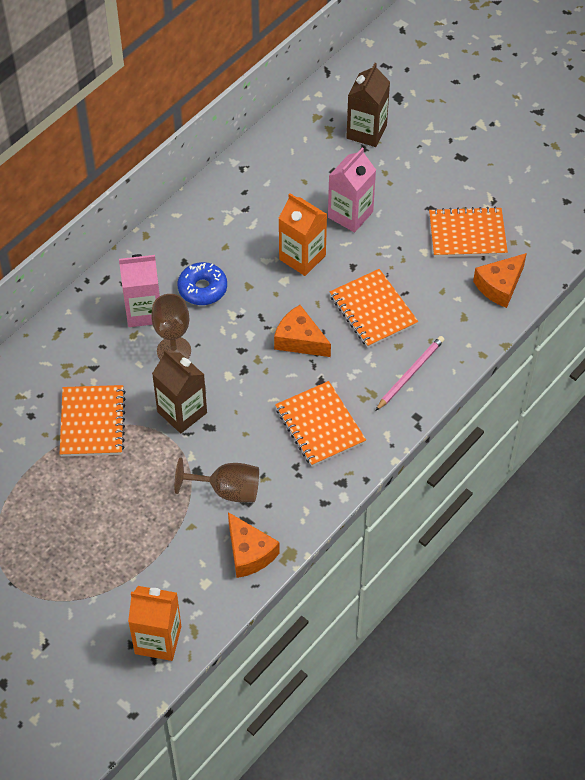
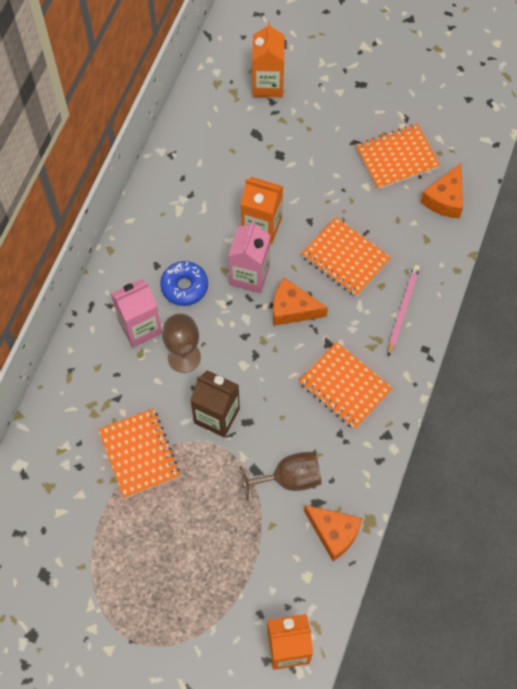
camera: 20 degrees left, 10 degrees up
pink carton [328,148,376,232] -> pink carton moved to [228,220,270,293]
brown carton [346,63,390,147] -> orange carton [252,22,285,97]

